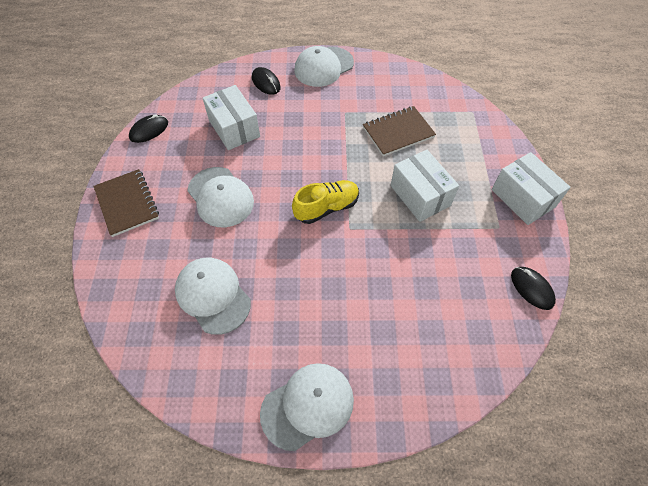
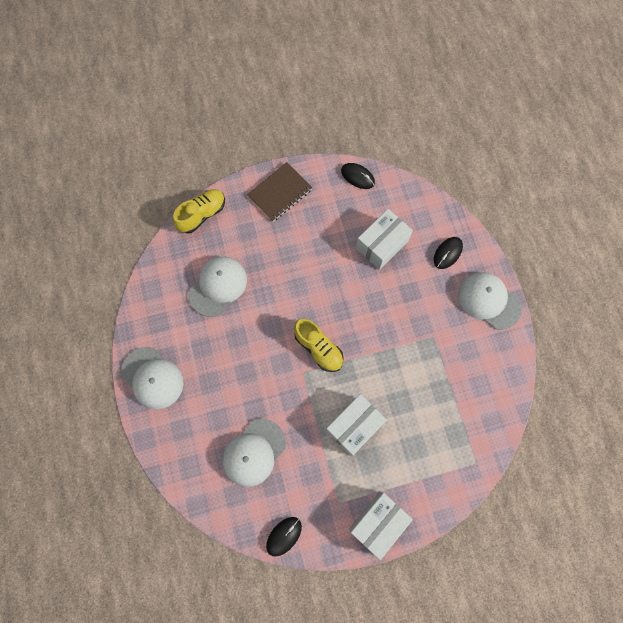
camera: 75 degrees right, 15 degrees up
white cap [188,167,254,227] -> white cap moved to [222,419,286,487]
brown notebook [363,106,436,156] -> none
none -> yellow shoe [173,189,225,234]

